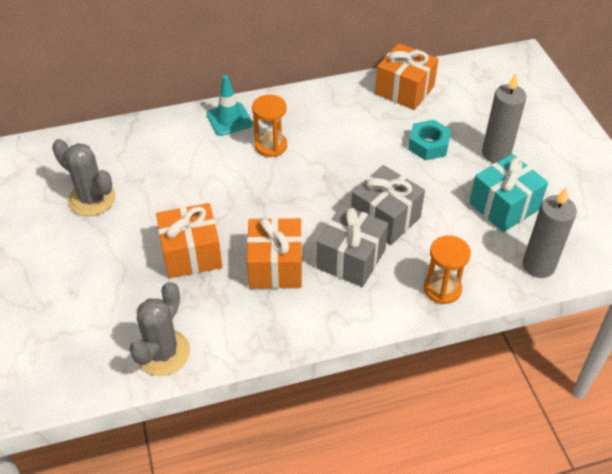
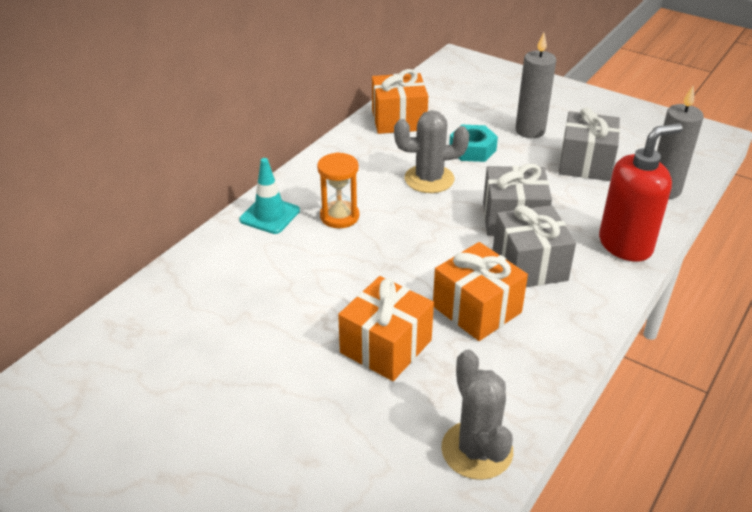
camera: 40 degrees left, 10 degrees down
grey cactus [52,139,116,216] -> grey cactus moved to [394,110,469,193]
orange hourglass [424,235,471,304] -> red soap dispenser [599,123,683,262]
turquoise gift [469,154,548,232] -> grey gift [559,107,620,181]

